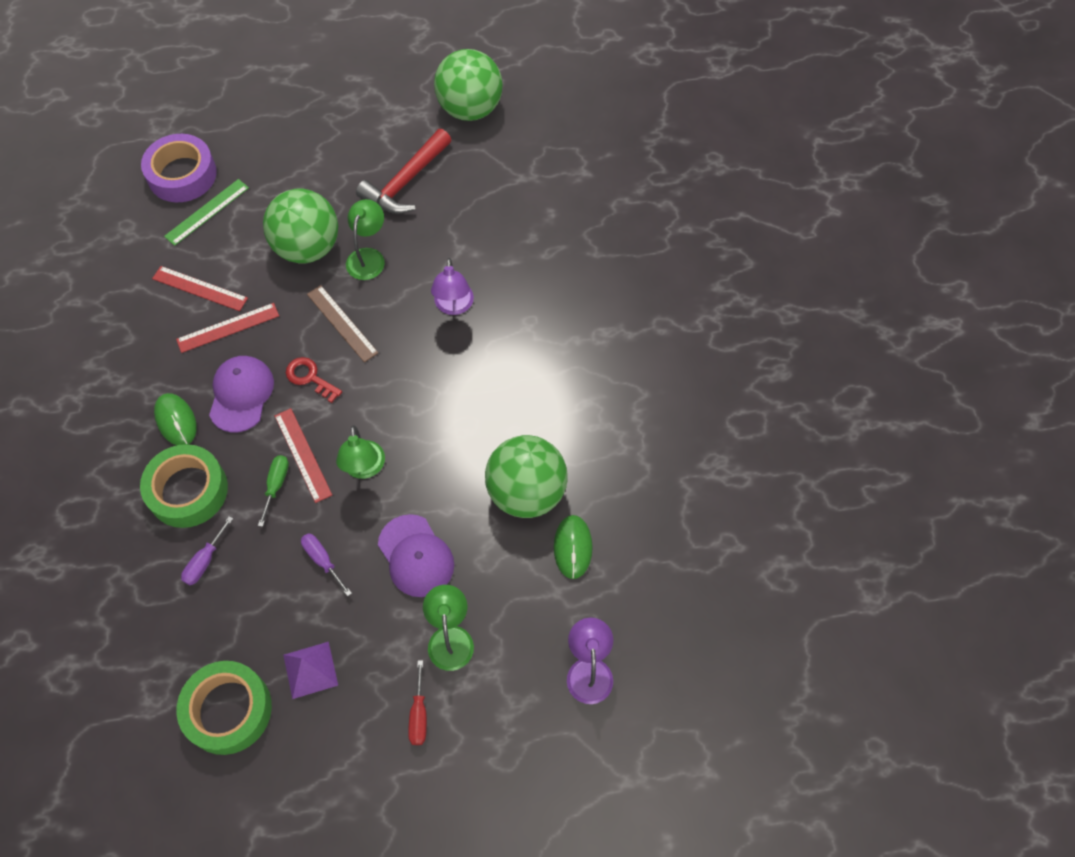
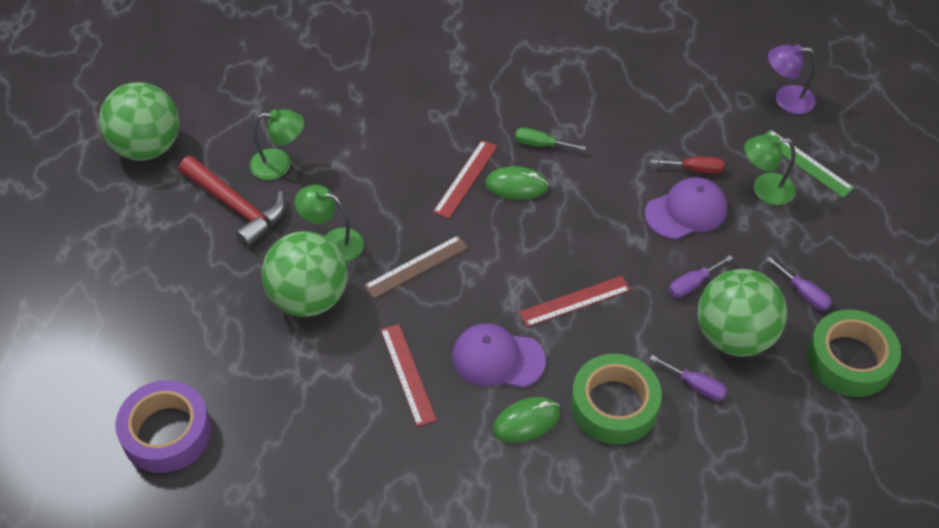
camera: 85 degrees left, 10 degrees down
red ruler [152,266,248,311] -> red ruler moved to [433,140,498,219]
green ruler [164,179,249,246] -> green ruler moved to [764,130,854,198]
green screwdriver [258,455,289,527] -> green screwdriver moved to [515,128,586,150]
purple pyramid [283,642,338,699] -> purple screwdriver [766,257,832,311]
red key [286,357,342,403] -> none
green lamp [336,425,385,479] -> green lamp moved to [250,109,304,180]
red screwdriver [408,660,427,745] -> red screwdriver moved to [650,156,724,173]
purple lamp [431,258,474,315] -> none
green ball [485,435,568,518] -> green ball moved to [697,269,787,357]
green mouse [554,515,593,579] -> green mouse moved to [485,166,549,200]

